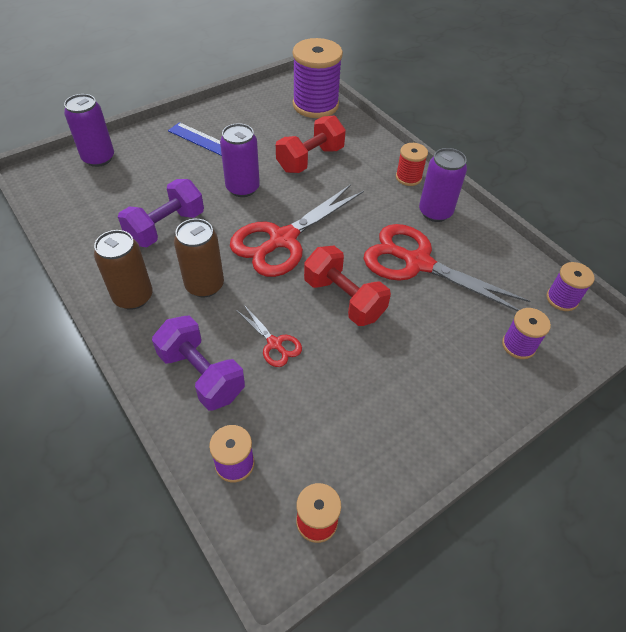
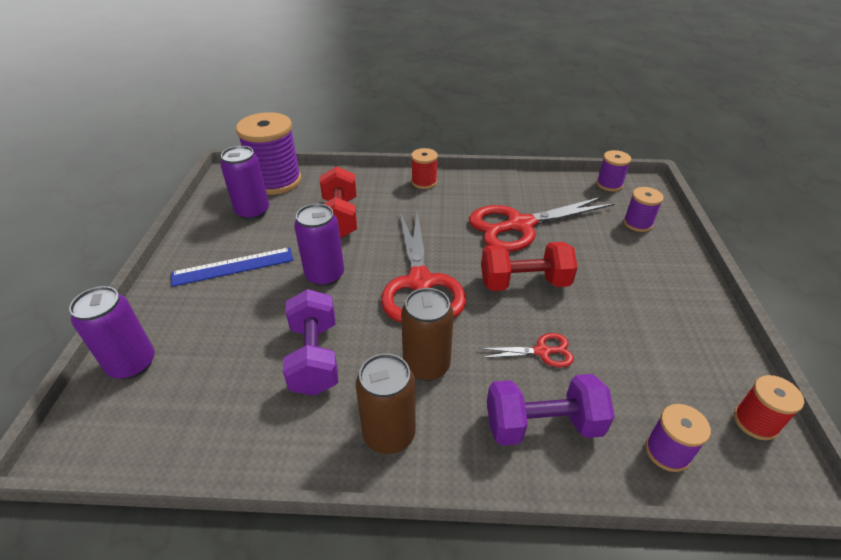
camera: 50 degrees left, 10 degrees down
purple can [419,148,467,222] -> purple can moved to [220,146,269,220]

